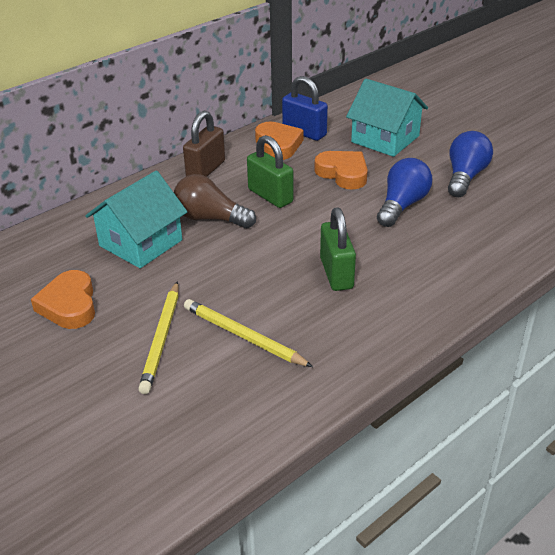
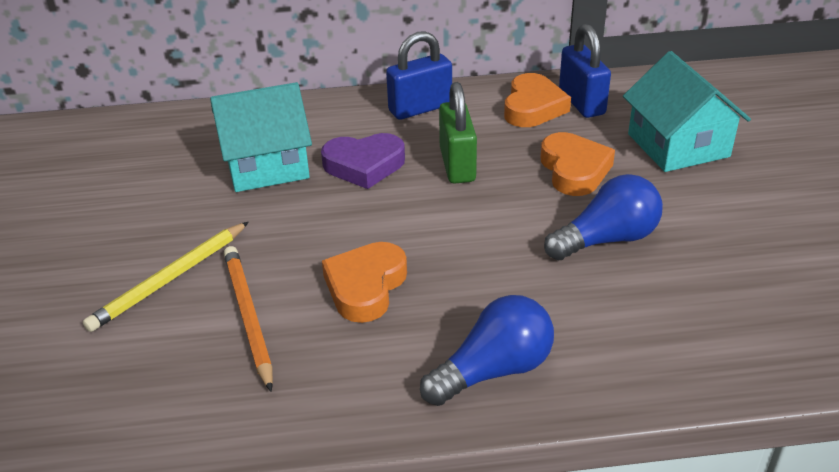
camera: 35 degrees right, 0 degrees up
orange heart [31,270,95,329] -> orange heart moved to [322,242,407,323]
brown light bulb [174,174,256,228] -> purple heart [321,133,405,189]
brown padlock [183,111,225,177] -> blue padlock [386,31,452,120]
yellow pencil [184,299,313,367] -> orange pencil [224,246,273,392]
green padlock [320,208,356,291] -> none
blue light bulb [448,131,493,197] -> blue light bulb moved to [420,295,554,406]

